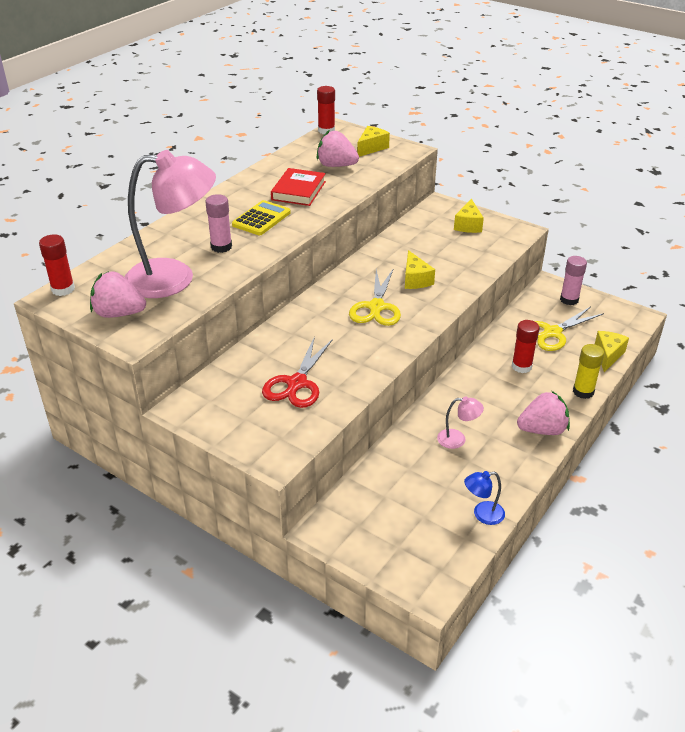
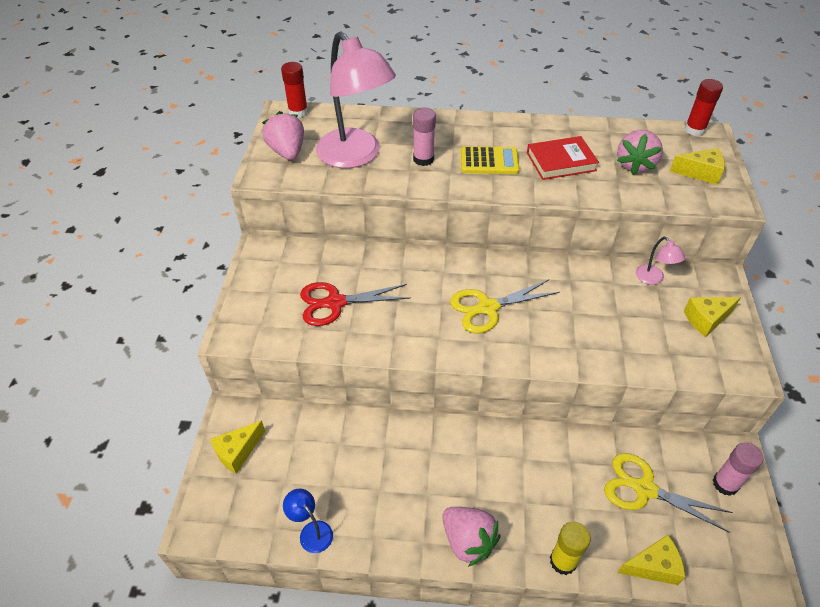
camera: 60 degrees right, 10 degrees up
pink strawberry [317,130,359,167] -> pink strawberry turned 150 degrees counterclockwise [617,130,663,175]
yellow cheese [405,250,435,289] -> yellow cheese moved to [210,420,265,474]
pink lamp [437,397,484,449] -> pink lamp moved to [636,237,685,285]
red glue stick [512,320,539,373] -> none

